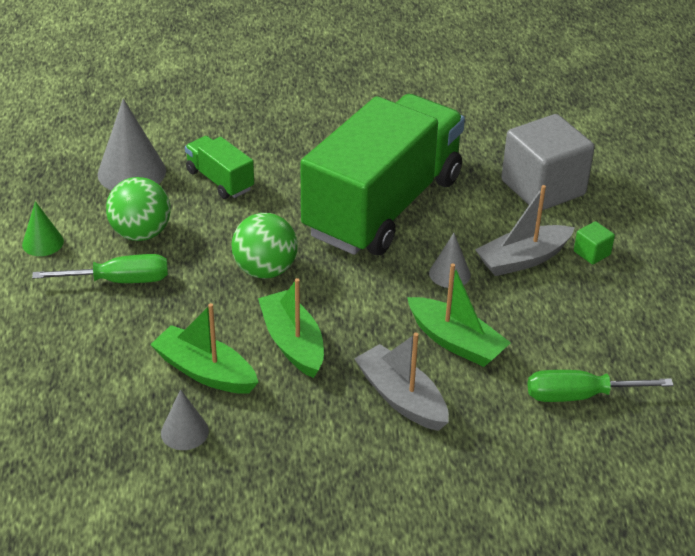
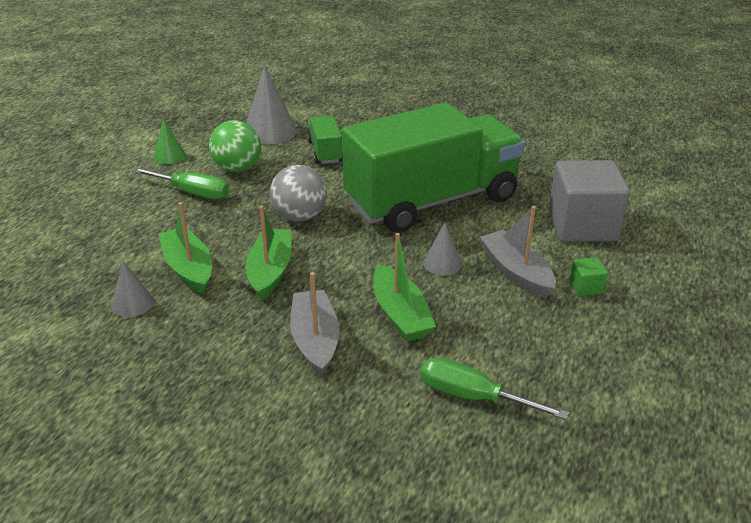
camera: 30 degrees right, 5 degrees down
green ball [232,213,298,279] -> grey ball [270,165,327,222]
grey boat [475,185,575,276] -> grey boat turned 60 degrees clockwise [480,206,556,299]

